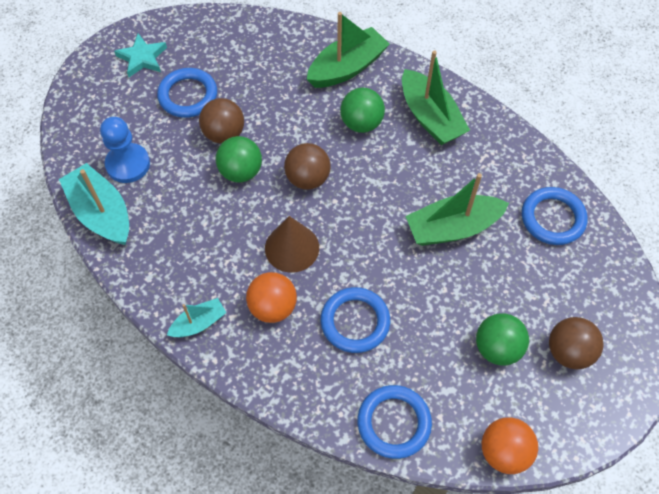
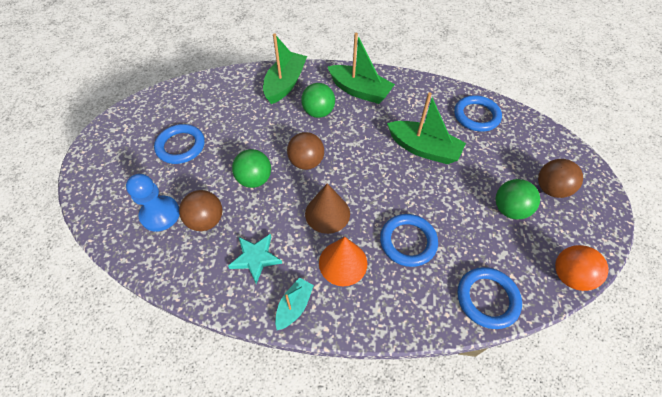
camera: 30 degrees left, 5 degrees down
turquoise boat [59,163,129,245] -> none
turquoise star [114,34,167,77] -> turquoise star moved to [228,234,282,284]
brown ball [199,98,244,144] -> brown ball moved to [179,190,222,231]
orange ball [246,272,297,323] -> orange cone [319,237,367,286]
green boat [406,173,509,246] -> green boat turned 105 degrees counterclockwise [387,92,466,164]

